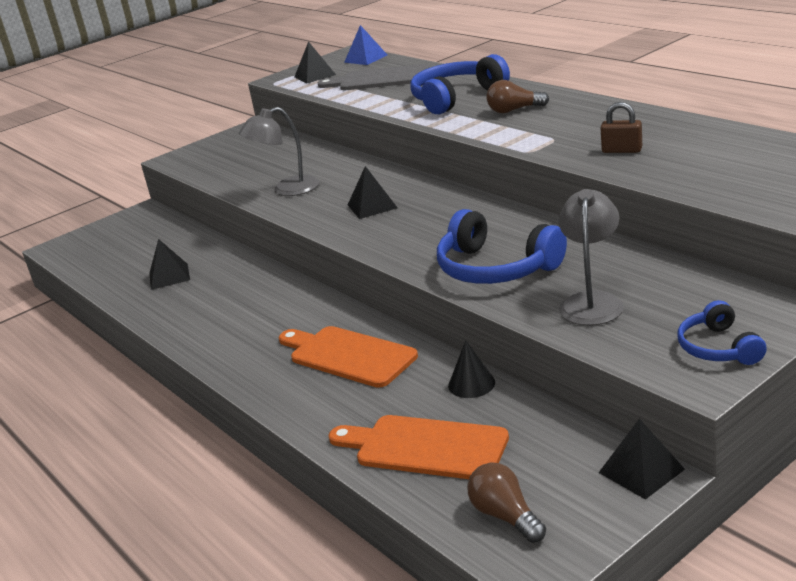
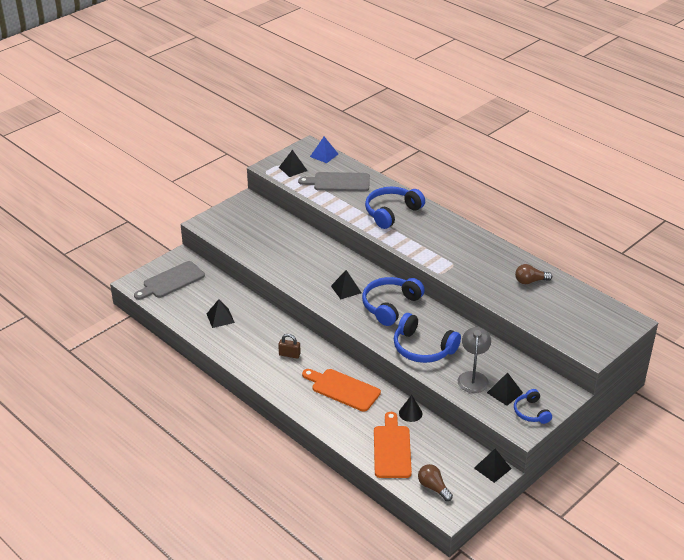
camera: 10 degrees left, 10 degrees up
grey lamp [239,107,319,196] -> none
orange cutting board [328,415,509,479] -> orange cutting board turned 75 degrees clockwise [374,412,412,478]
brown light bulb [487,80,549,113] -> brown light bulb moved to [515,264,552,284]
brown padlock [601,102,642,153] -> brown padlock moved to [278,334,301,358]
none -> grey cutting board [134,261,205,300]
none -> blue headphones [362,277,425,326]
none -> black pyramid [487,372,523,406]

